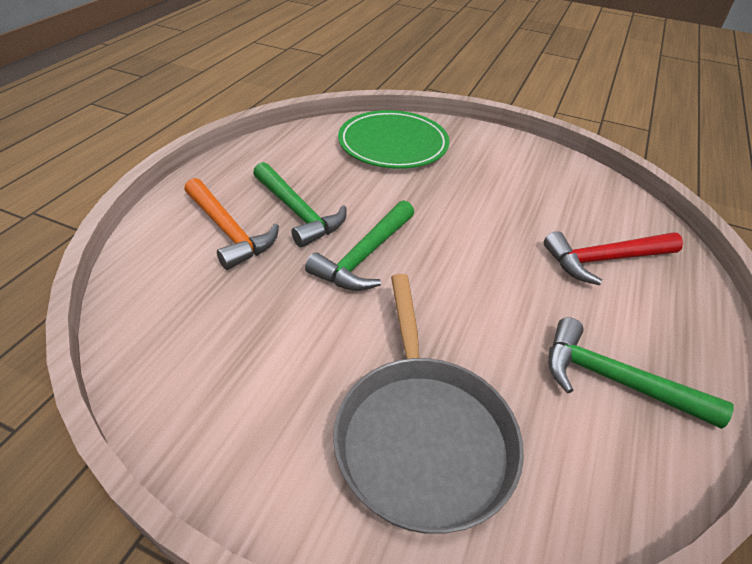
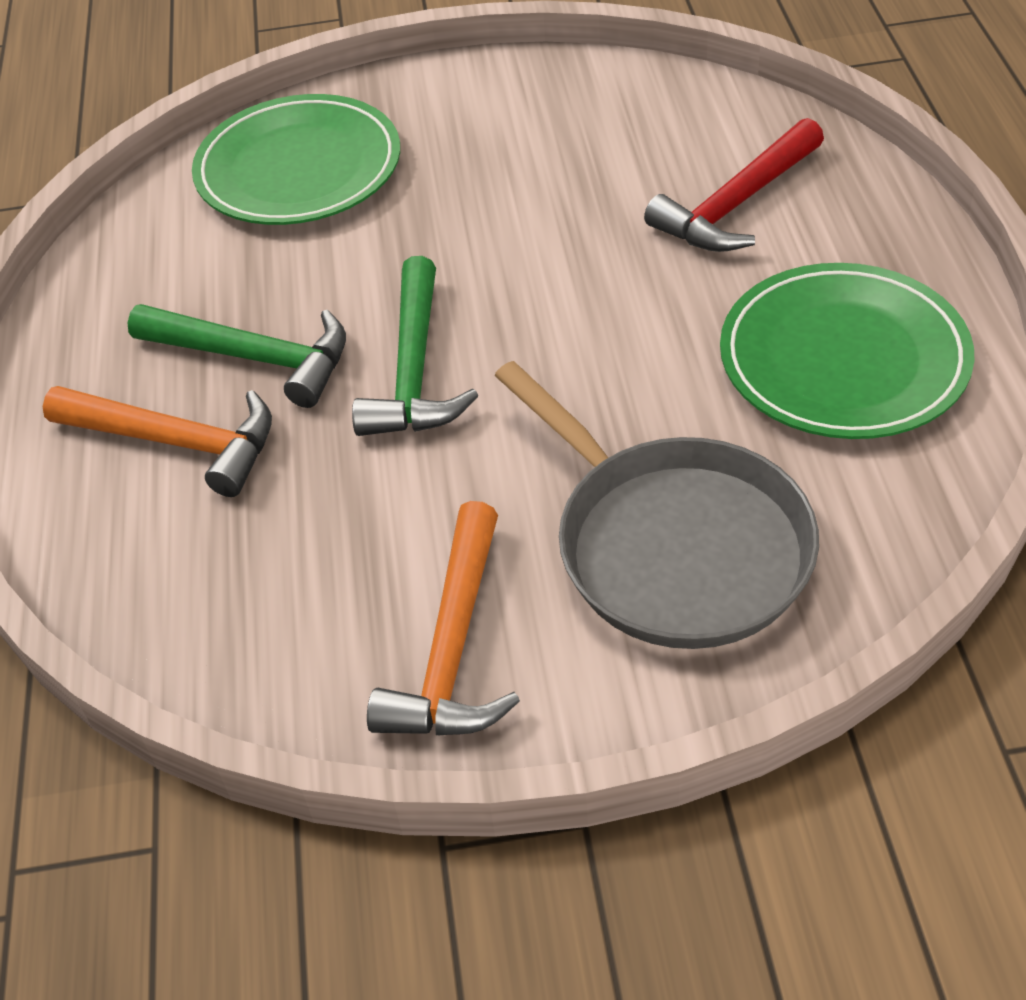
camera: 25 degrees left, 5 degrees up
green hammer [548,317,734,429] -> green plate [720,263,974,439]
none -> orange hammer [367,501,520,735]

